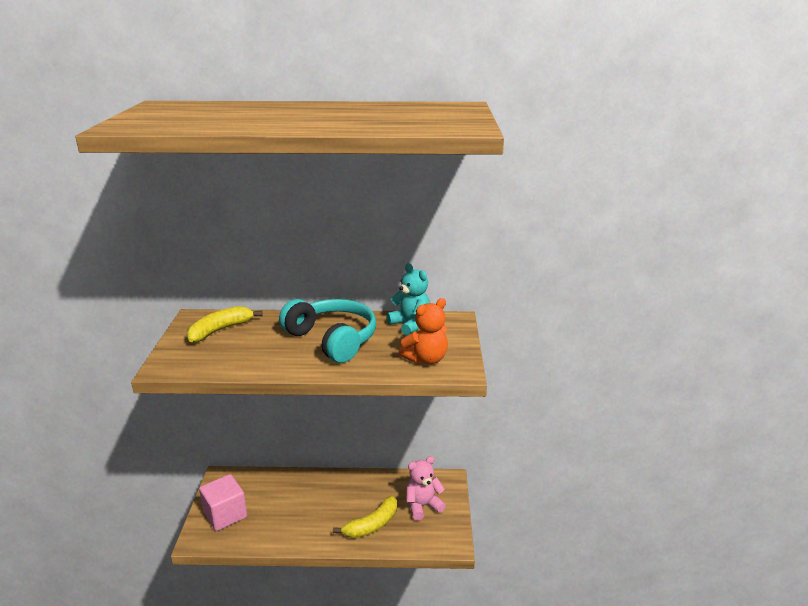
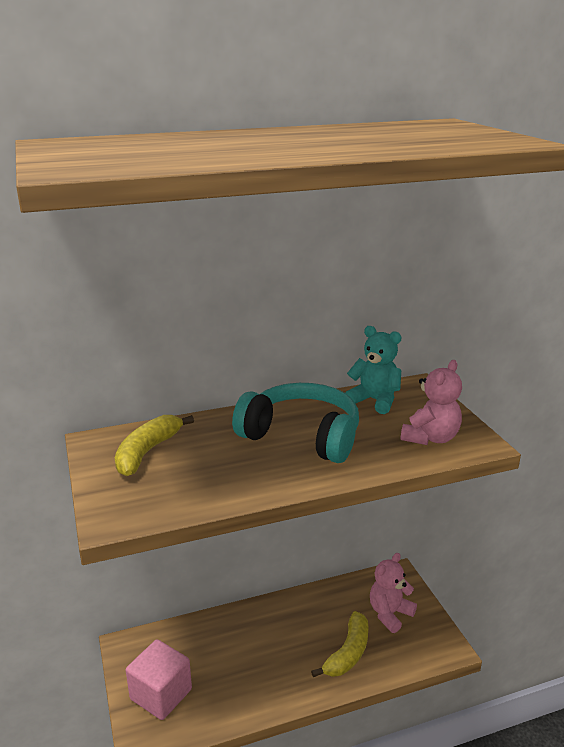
camera: 20 degrees left, 0 degrees up
orange teddy bear [399,298,448,364] -> pink teddy bear [401,360,462,445]

